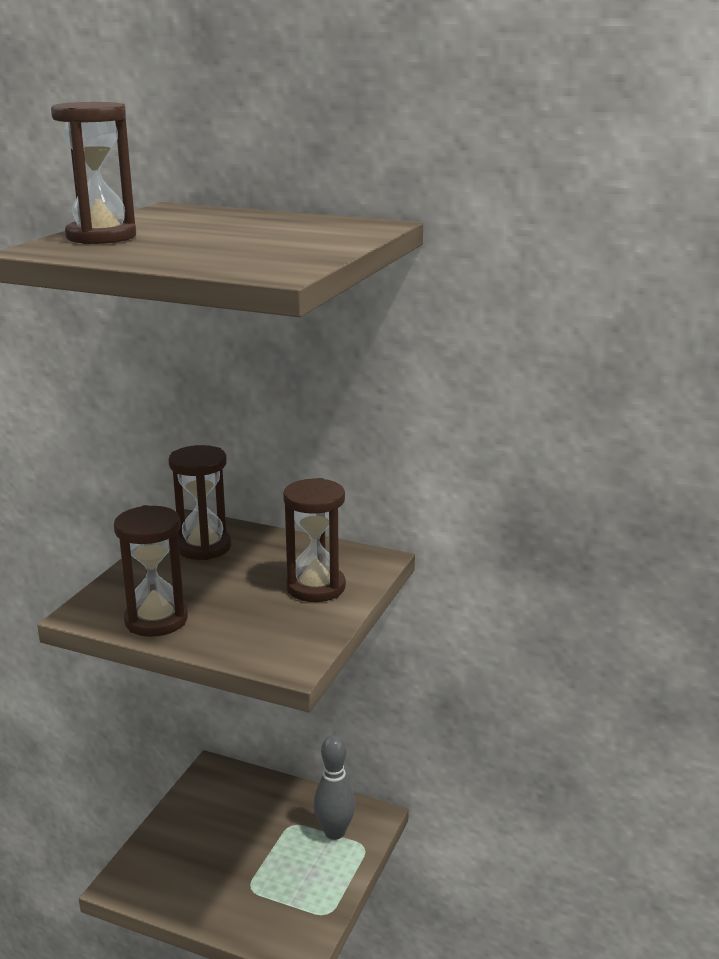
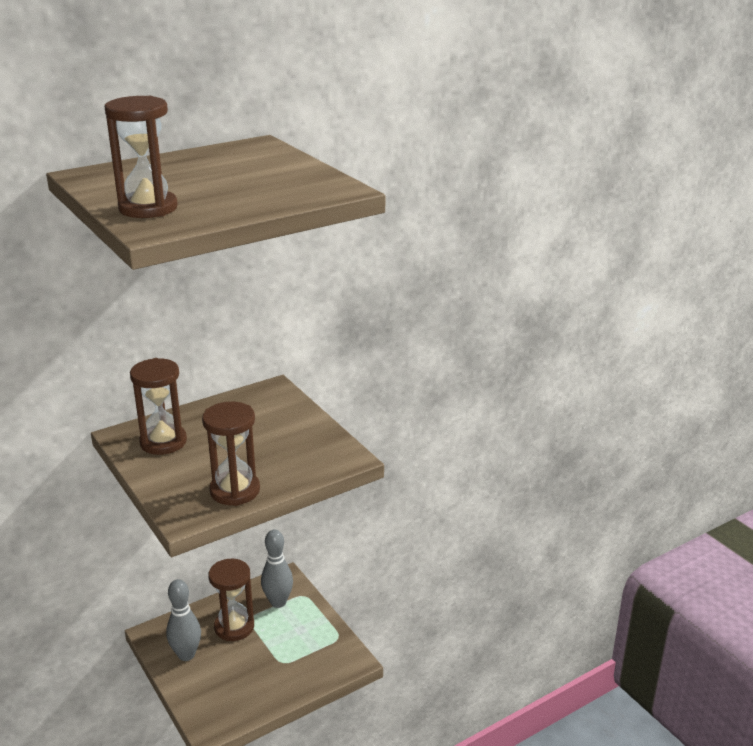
camera: 55 degrees left, 5 degrees up
brown hourglass [283,478,346,602] -> brown hourglass moved to [208,559,254,641]
none -> grey bowling pin [166,579,201,661]

